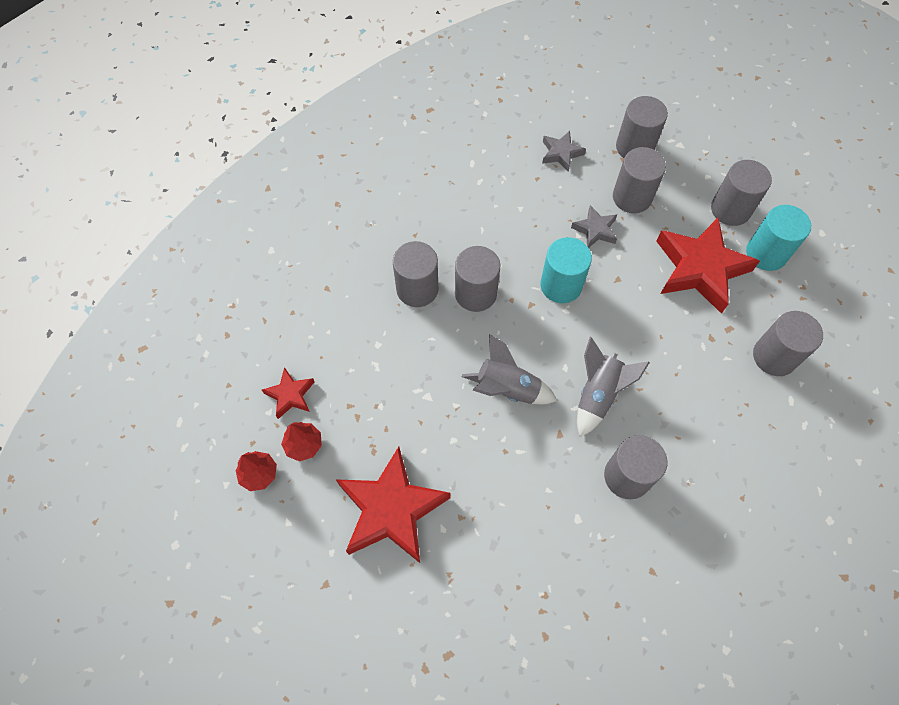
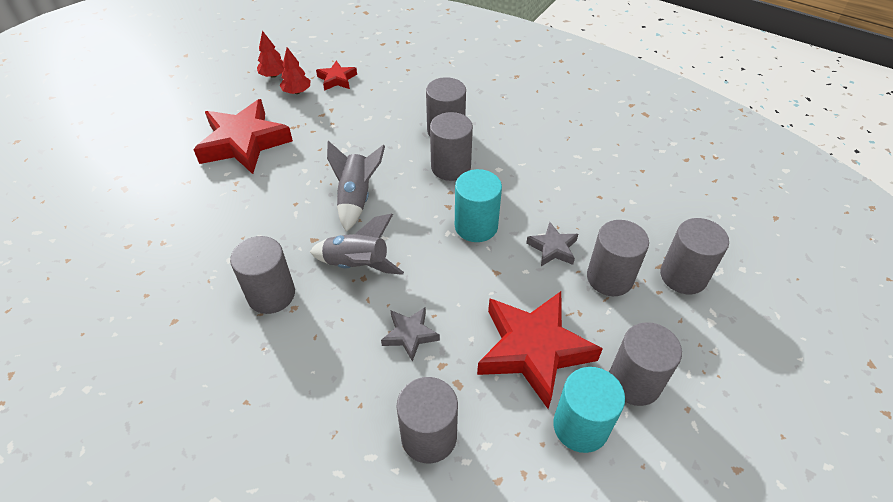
camera: 80 degrees right, 15 degrees down
grey star [542,131,586,172] -> grey star moved to [381,307,440,362]

